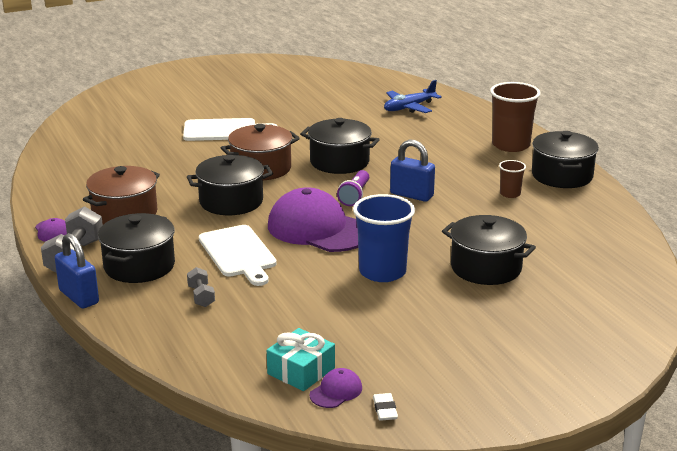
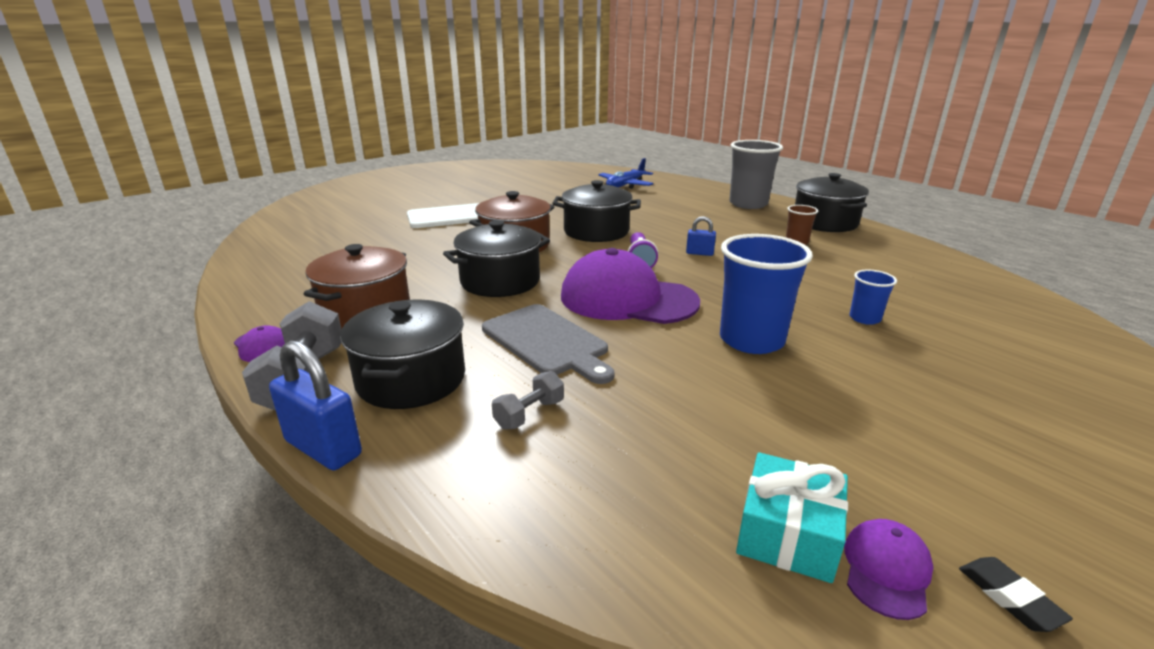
camera: 15 degrees left, 0 degrees up
grey dumbbell [187,267,215,307] -> grey dumbbell turned 75 degrees clockwise [492,371,564,430]
white cutting board [199,225,277,286] -> grey cutting board [482,304,615,384]
white eraser [373,393,398,421] -> black eraser [959,557,1073,632]
blue padlock [390,140,435,202] -> blue padlock [686,216,716,256], size x0.56
black pot [442,215,536,285] -> blue cup [850,270,897,325]
brown cup [490,82,541,152] -> grey cup [729,140,783,209]

